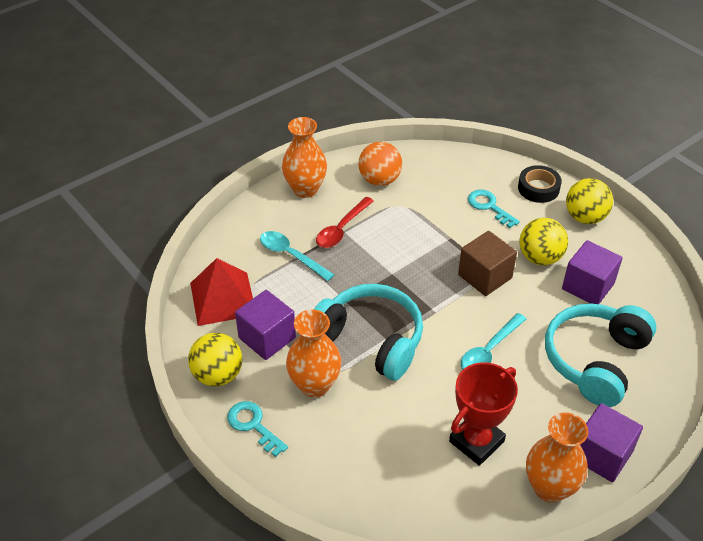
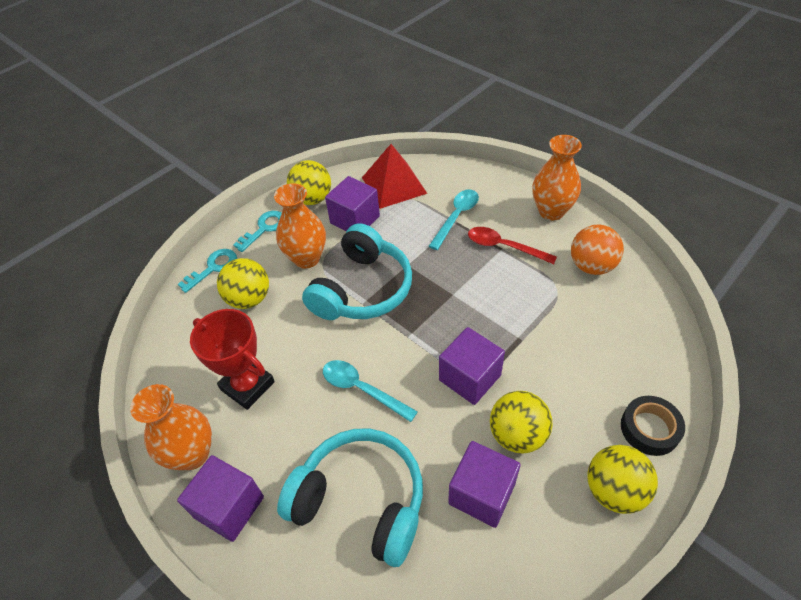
camera: 85 degrees right, 5 degrees up
brown cube [458,231,517,296] -> purple cube [439,327,505,405]
turquoise key [468,189,520,228] -> turquoise key moved to [178,249,237,293]
none -> yellow ball [217,258,269,309]

